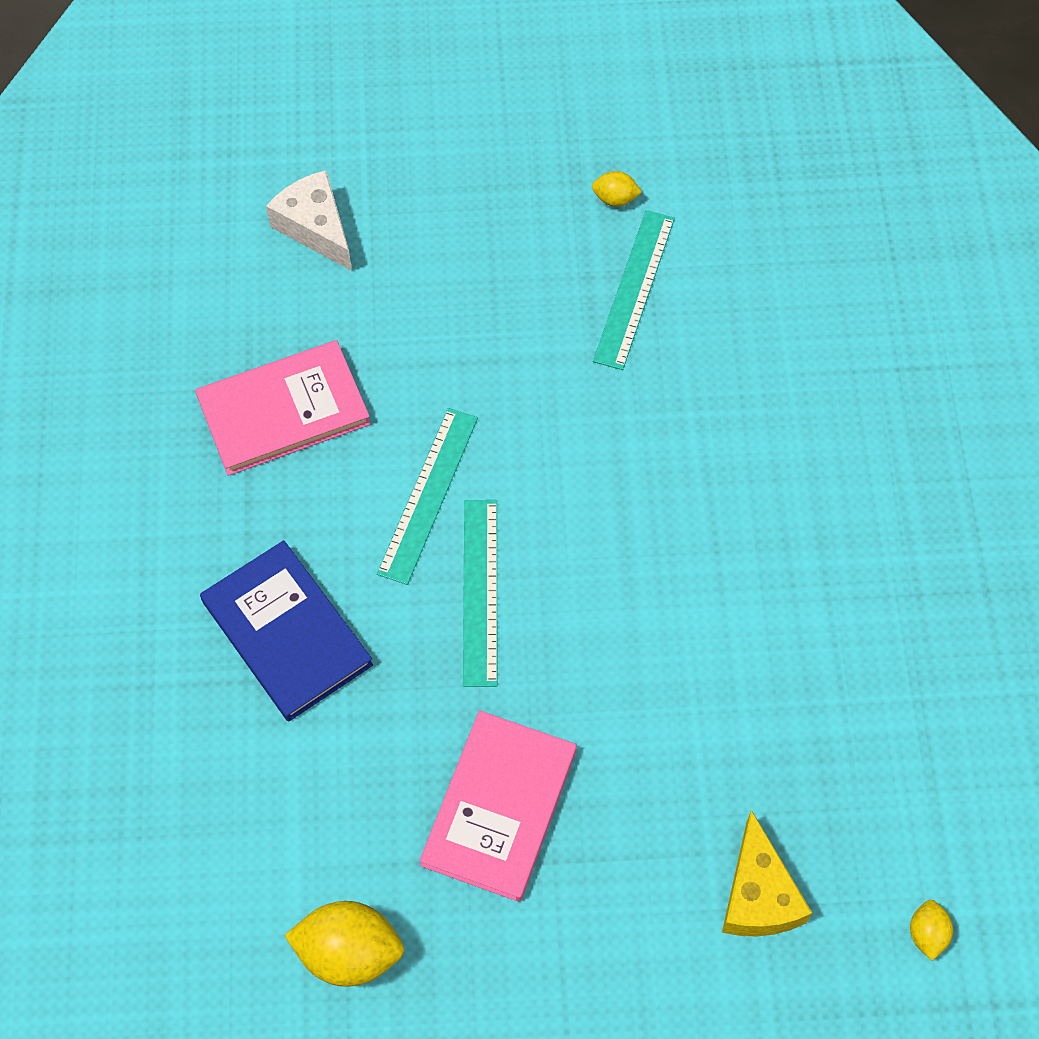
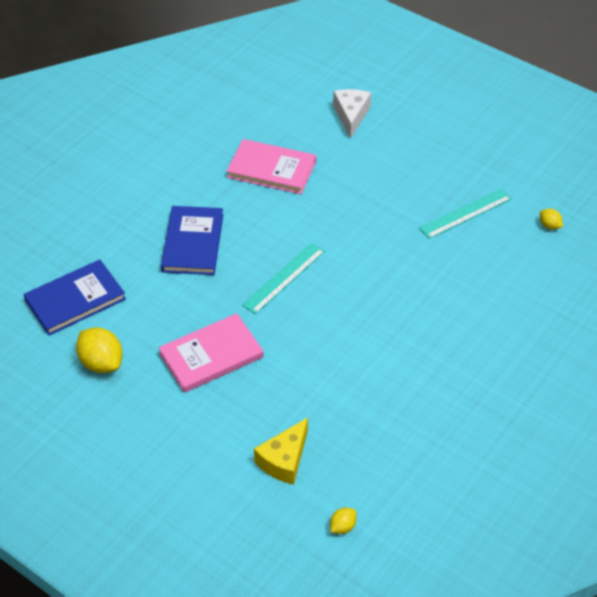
camera: 40 degrees right, 15 degrees down
turquoise ruler [377,408,478,585] -> none
yellow lemon [592,171,642,207] -> yellow lemon moved to [540,209,563,230]
none -> blue book [24,259,126,336]

